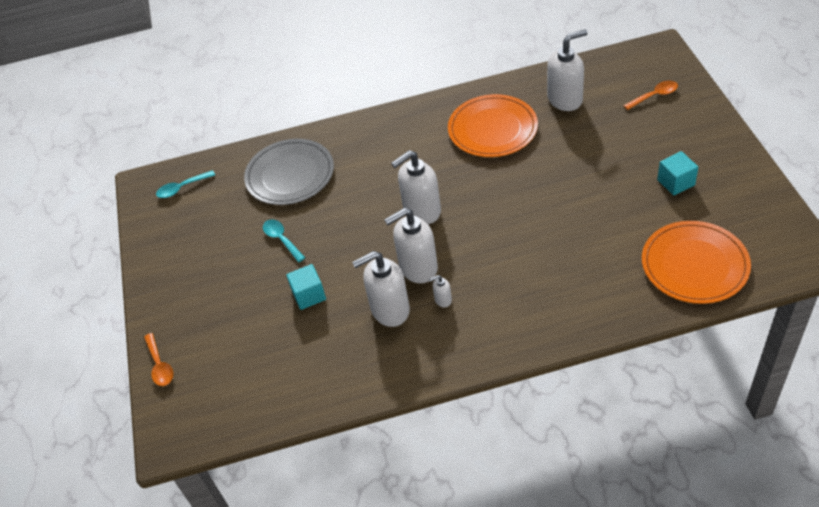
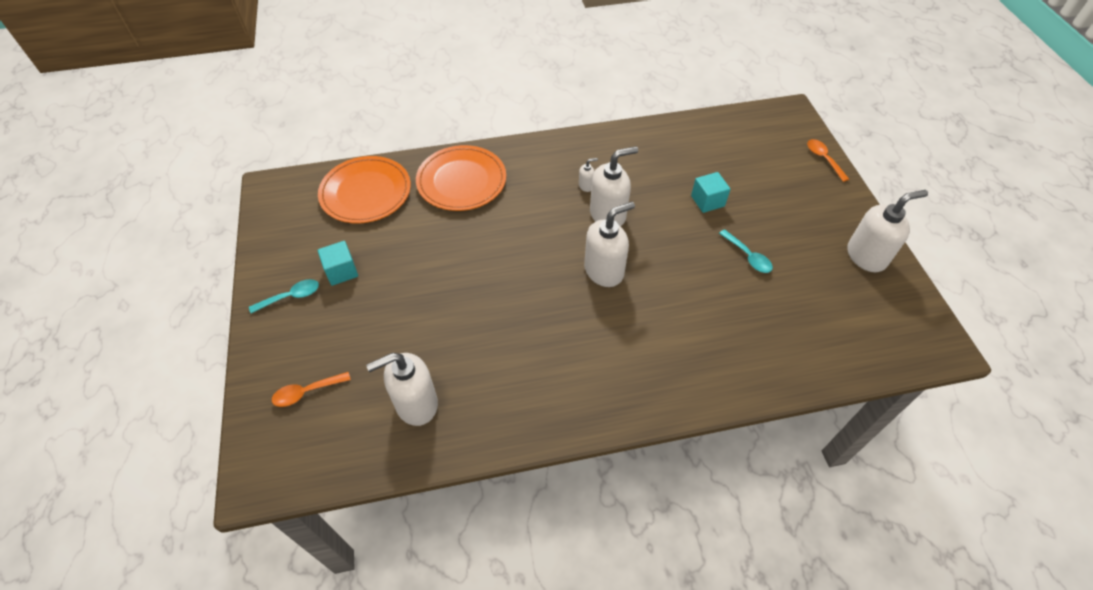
camera: 175 degrees right, 5 degrees up
turquoise spoon [156,170,215,198] -> turquoise spoon moved to [249,279,319,314]
grey plate [244,139,334,205] -> none
white soap dispenser [352,251,410,327] -> white soap dispenser moved to [847,190,928,272]
orange plate [448,94,538,157] -> orange plate moved to [416,145,506,211]

